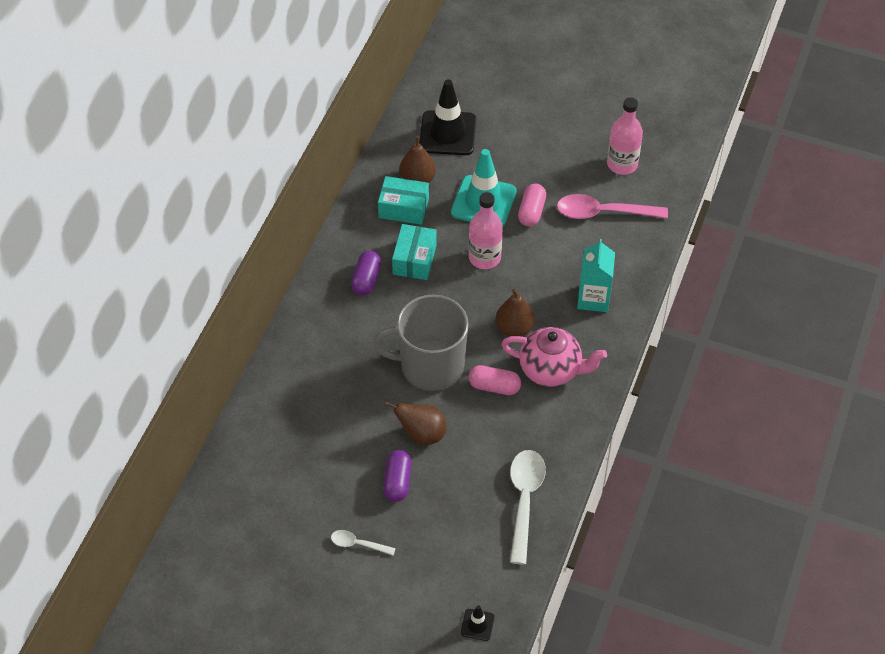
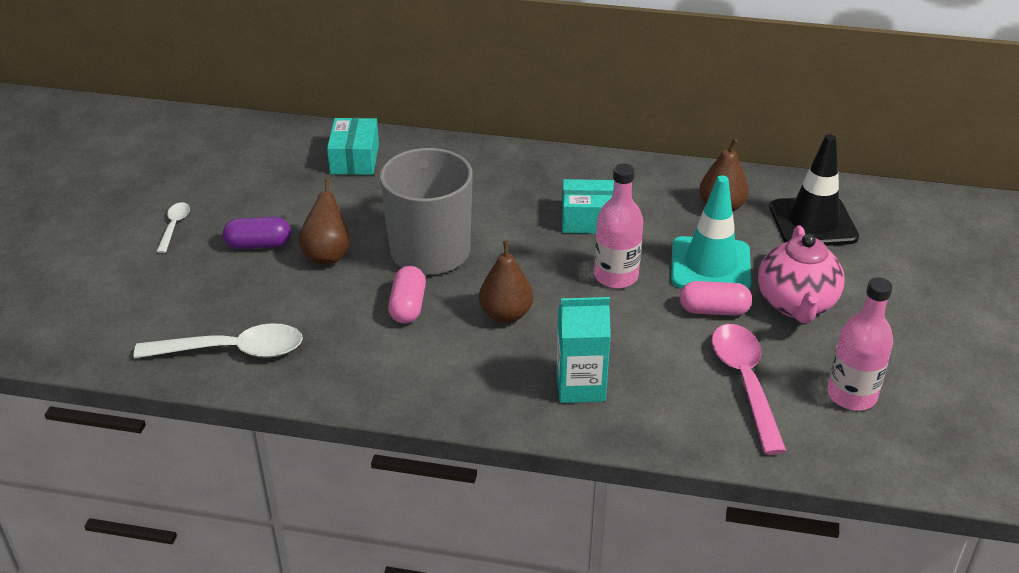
camera: 80 degrees right, 15 degrees down
purple capsule [351,250,381,296] -> none
turquoise box [378,176,429,225] -> turquoise box moved to [327,118,379,175]
black traffic cone [461,605,495,641] -> none
pink teapot [501,327,607,387] -> pink teapot moved to [758,225,845,324]

